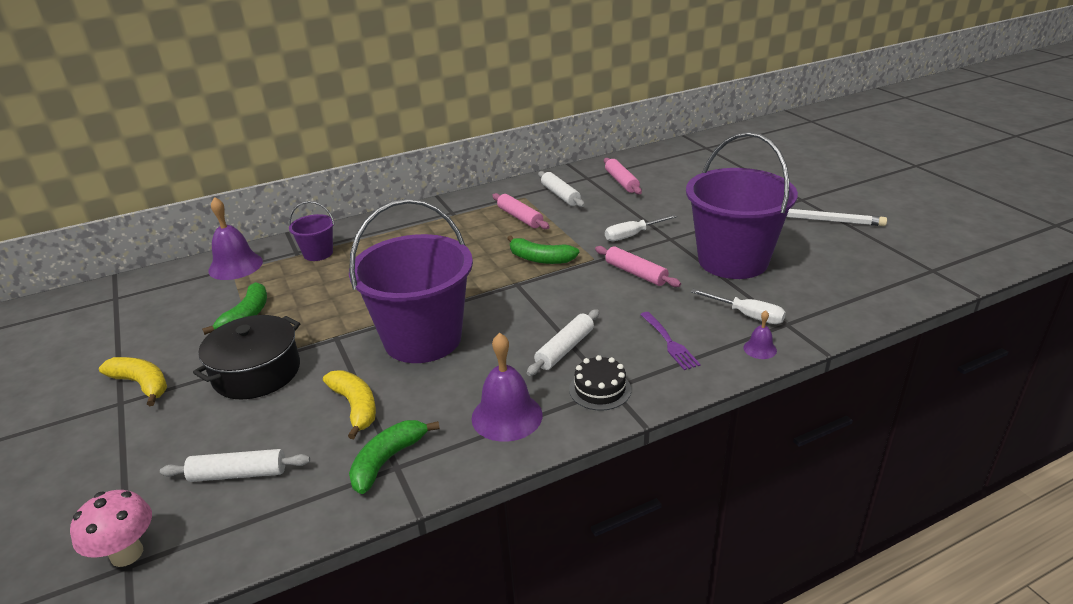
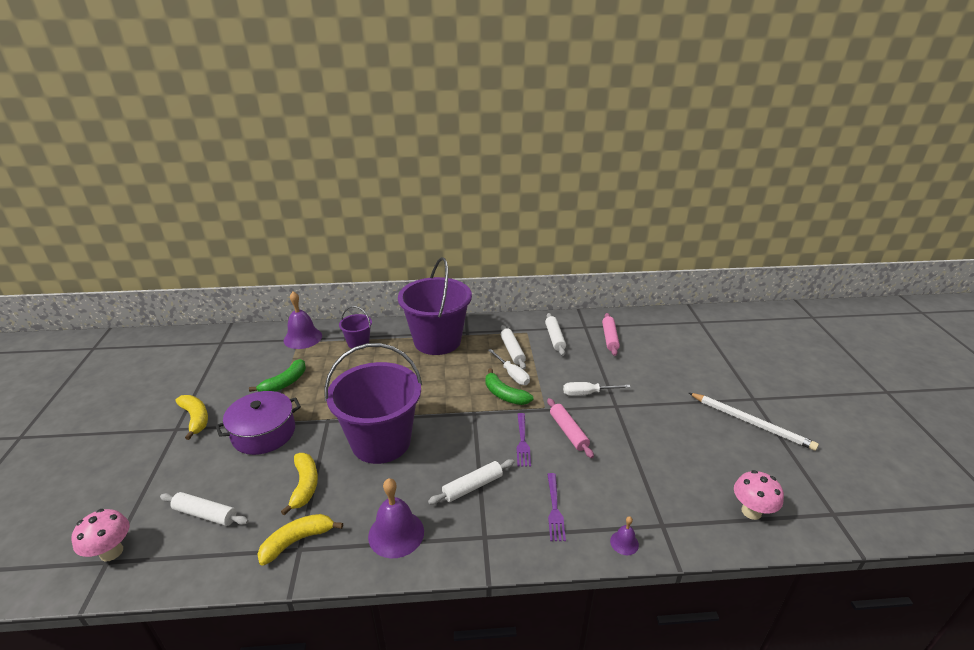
camera: 20 degrees right, 0 degrees up
black pot [193,315,300,400] -> purple pot [216,391,301,455]
green banana [349,420,440,494] -> yellow banana [258,514,343,566]
pink rolling pin [492,193,550,229] -> white rolling pin [501,325,526,369]
black cake [569,355,631,411] -> none
purple bucket [686,132,798,279] -> purple bucket moved to [398,257,472,355]
white screwdriver [691,289,786,324] -> white screwdriver moved to [488,349,530,385]
none -> purple fork [517,413,531,466]
none -> pink mushroom [734,470,784,520]

